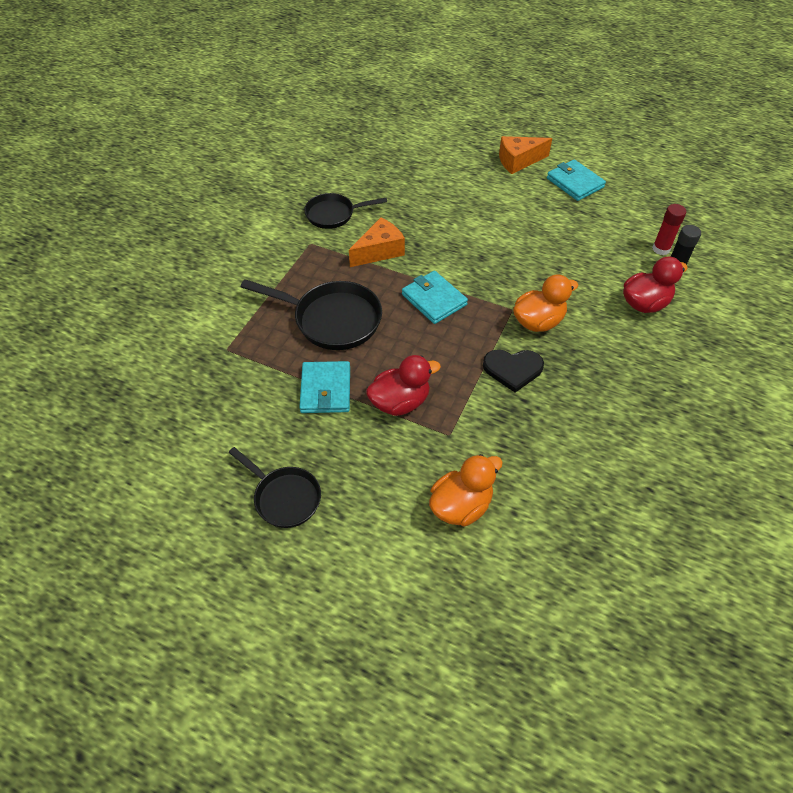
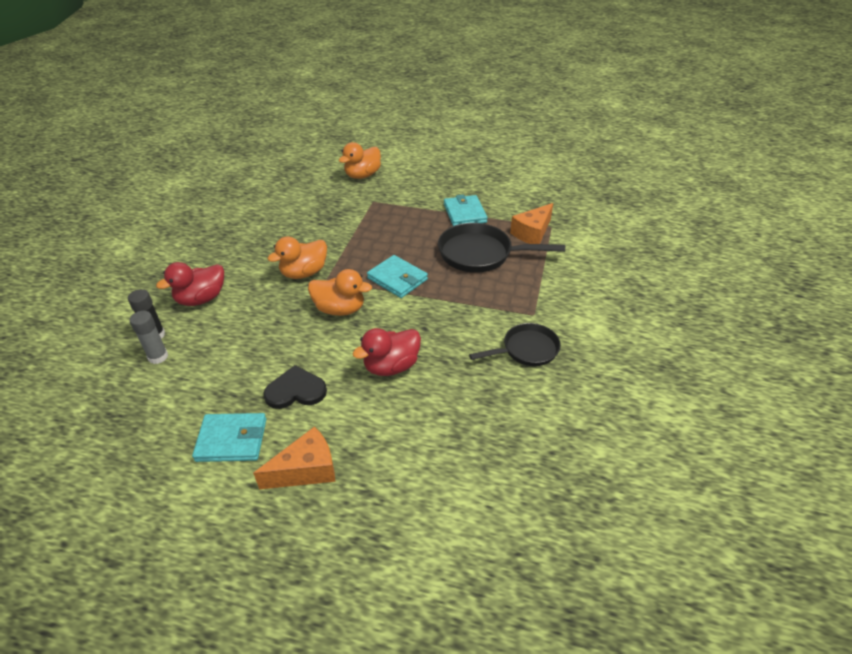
camera: 170 degrees right, 10 degrees down
black pan [229,447,321,528] -> none
orange cheese [349,218,405,267] -> orange cheese moved to [510,203,553,244]
red duck [366,355,441,416] -> red duck moved to [352,328,421,376]
black heart [483,350,544,393] -> black heart moved to [263,365,327,409]
turquoise wallet [547,159,606,201] -> turquoise wallet turned 45 degrees counterclockwise [192,413,266,462]
red glue stick [652,204,686,255] -> grey glue stick [130,311,168,364]
none -> orange duck [308,269,372,316]

